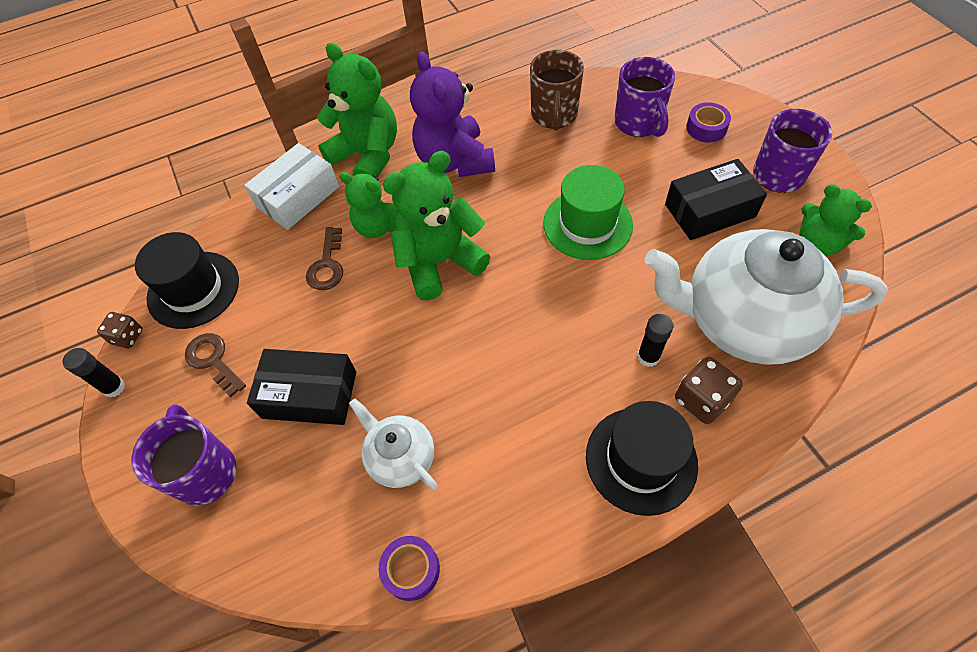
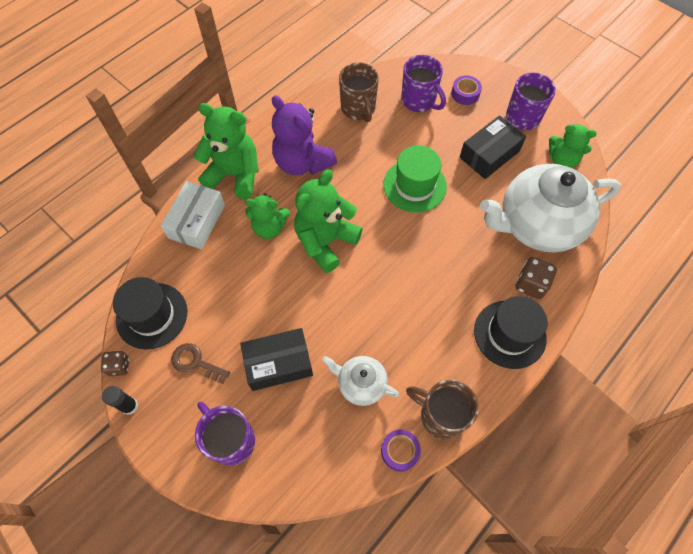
camera: 25 degrees left, 5 degrees up
brown key [306,227,343,290] -> none
black glue stick [637,314,673,367] -> none
none -> brown mug [406,379,479,440]

